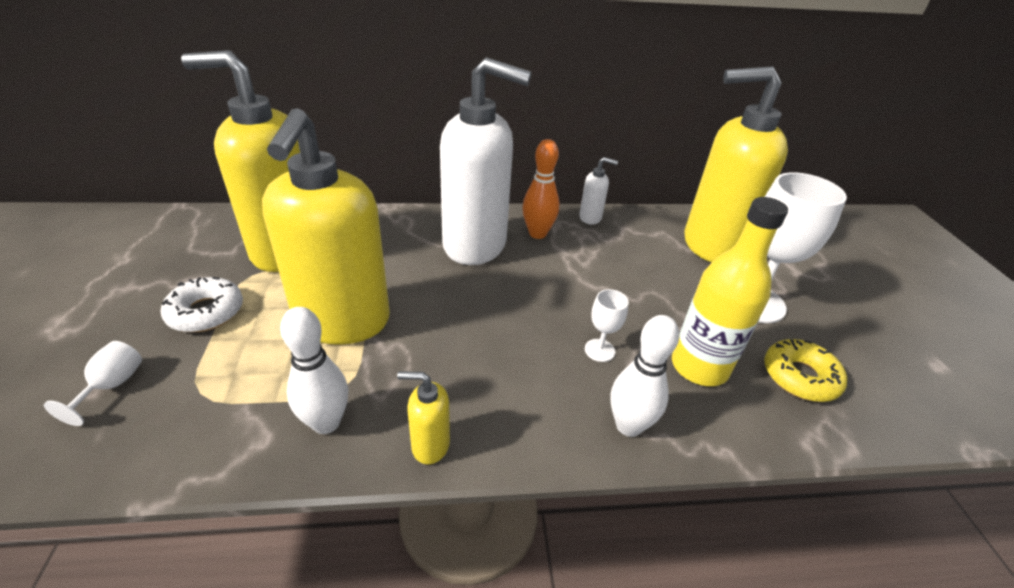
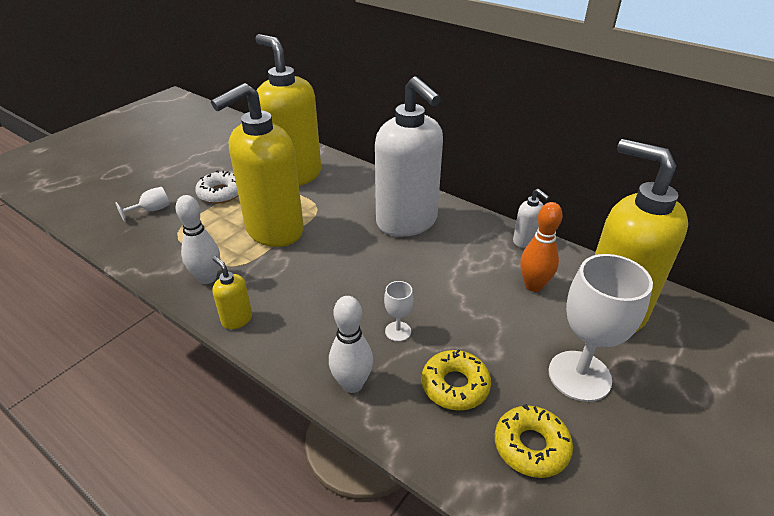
camera: 45 degrees right, 0 degrees up
orange bowling pin [522,139,559,239] -> orange bowling pin moved to [520,202,563,292]
yellow bottle [672,197,788,386] -> yellow donut [422,349,491,411]

